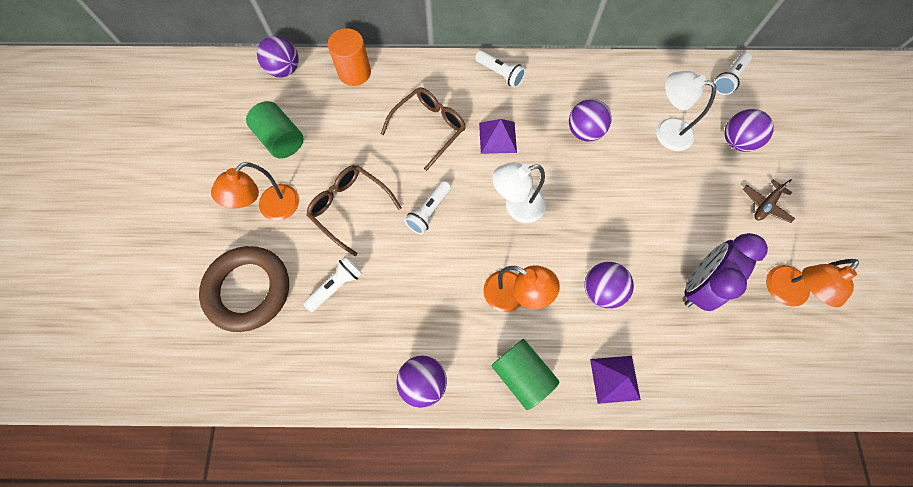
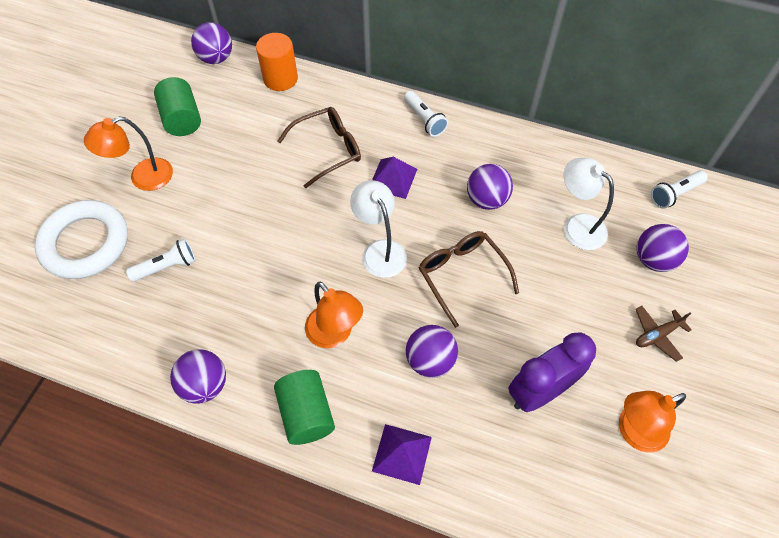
camera: 20 degrees right, 10 degrees down
brown ring [199,246,289,332] -> white ring [35,200,128,279]
brown glasses [306,165,402,256] -> brown glasses moved to [419,231,519,328]
white flashlight [404,181,451,234] -> none
white lamp [492,162,546,223] -> white lamp turned 60 degrees clockwise [350,180,407,278]

